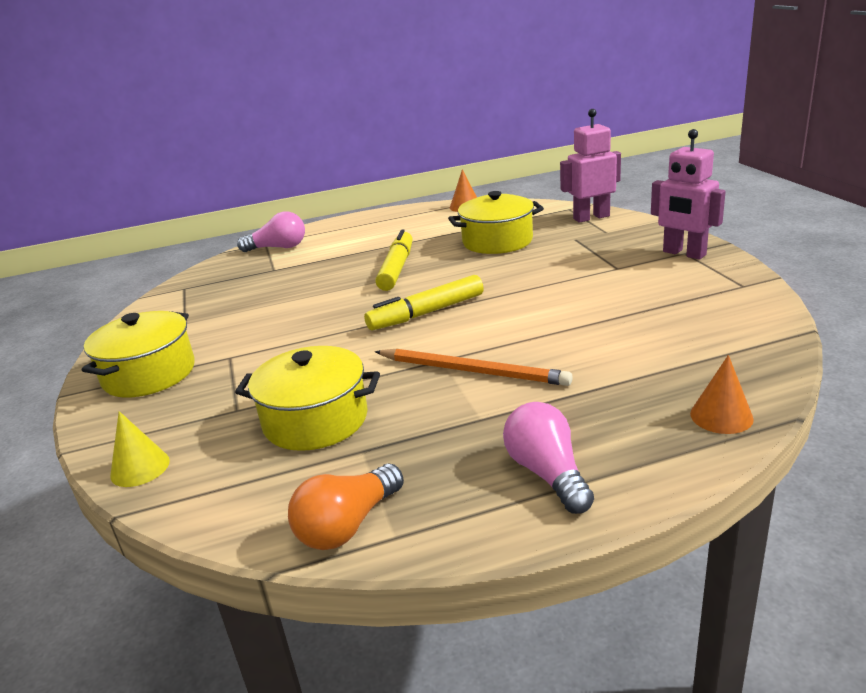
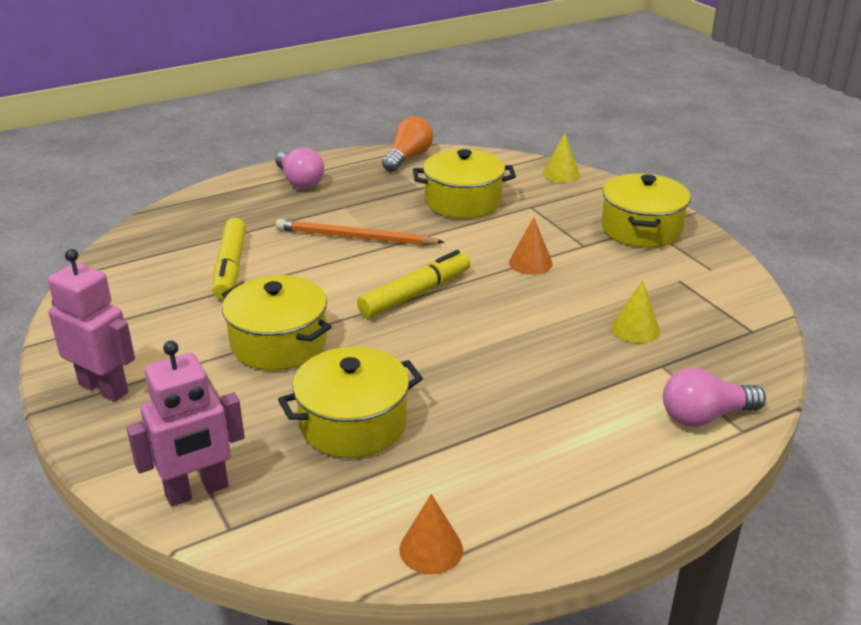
camera: 165 degrees right, 5 degrees up
yellow marker [375,229,413,291] -> yellow marker moved to [212,218,246,300]
orange cone [690,355,754,434] -> orange cone moved to [509,217,553,275]
none -> yellow pot [222,275,332,370]
none -> yellow cone [611,280,660,343]

